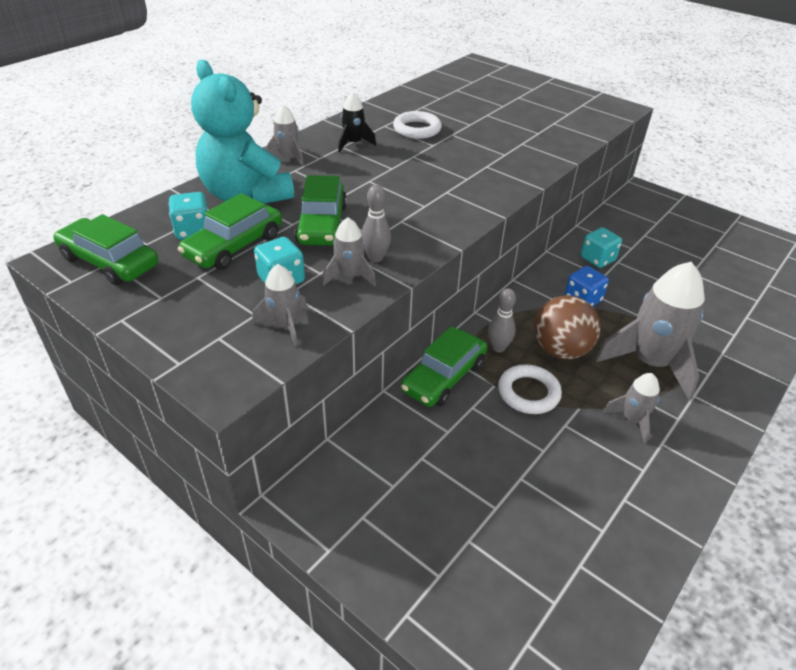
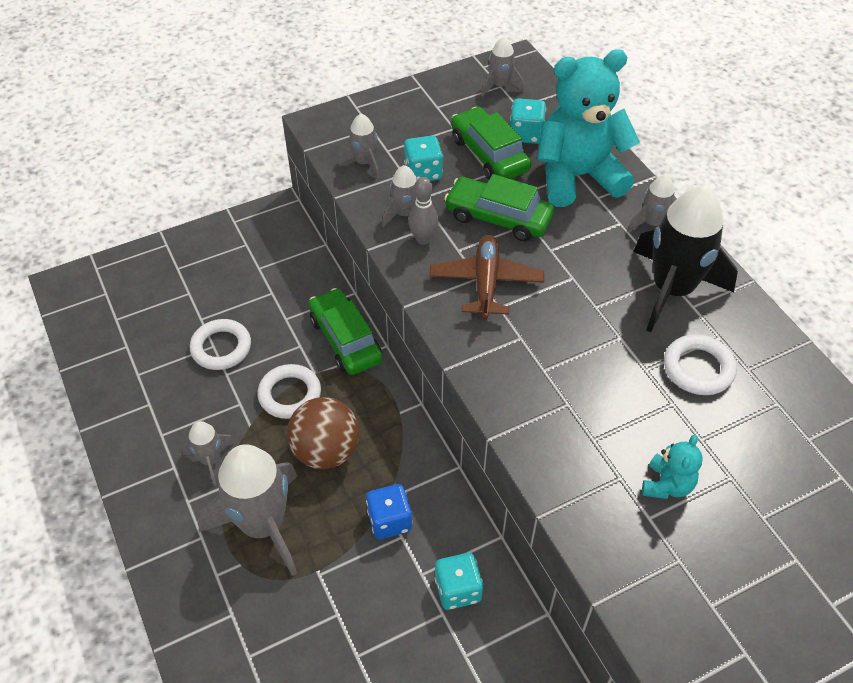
camera: 115 degrees right, 10 degrees up
green car [53,214,158,285] -> grey rocket [481,37,525,97]
black rocket [338,92,376,152] -> black rocket [633,186,738,332], size x2.03
grey bowling pin [488,288,516,352] -> none
none -> white ring [190,319,251,370]
none -> brown plane [429,235,544,319]
none -> turquoise teddy bear [642,434,703,499]

